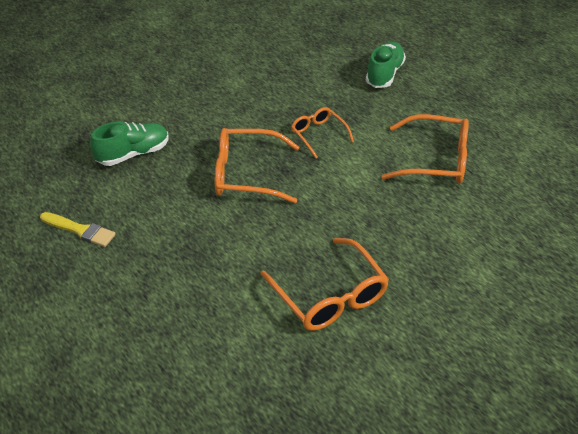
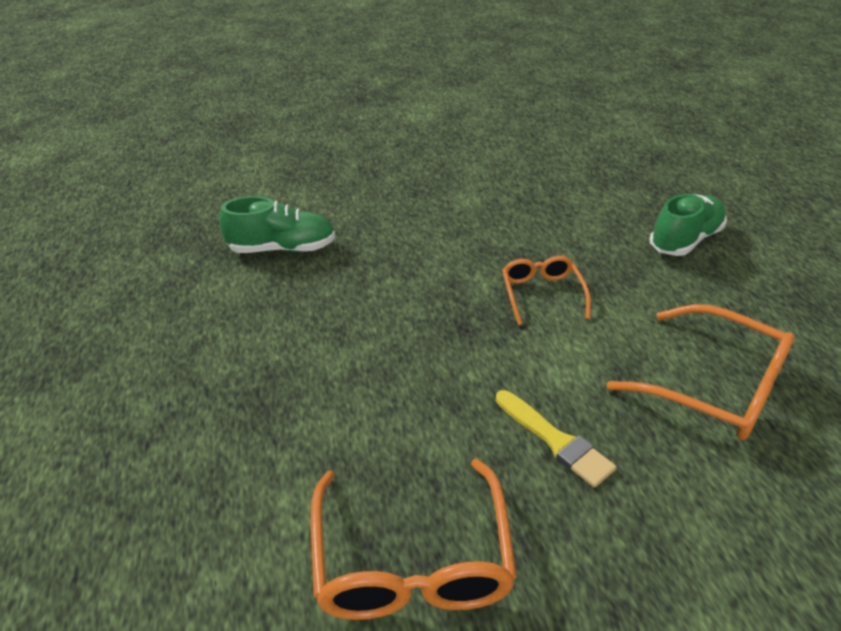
camera: 25 degrees right, 5 degrees down
yellow brush [40,212,116,247] -> yellow brush moved to [496,390,617,488]
orange glasses [215,128,300,203] -> none

